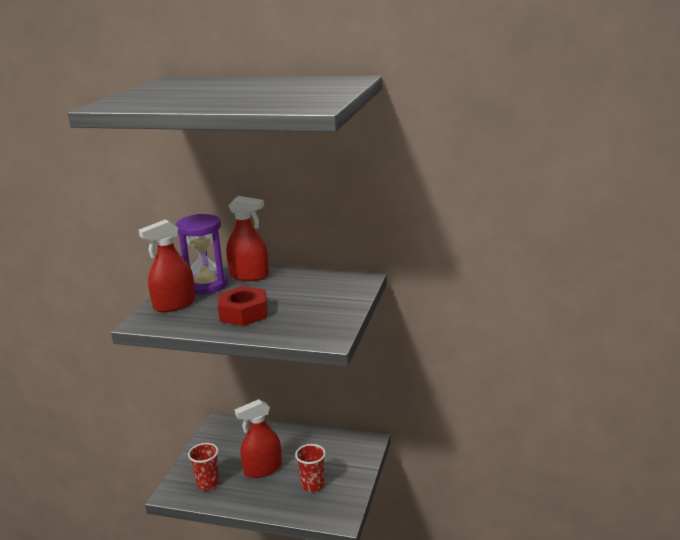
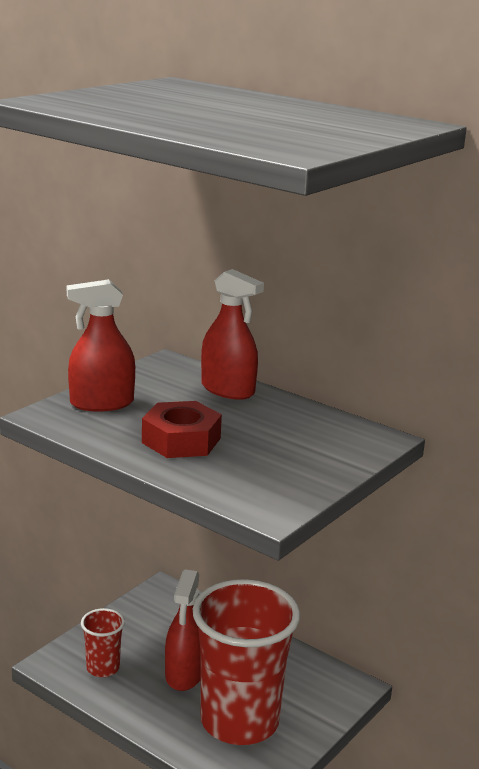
camera: 20 degrees right, 0 degrees up
purple hourglass [176,214,228,294] -> none
red spray bottle [235,399,282,478] -> red spray bottle turned 75 degrees counterclockwise [165,569,201,691]
red cup [295,444,326,492] -> red cup [193,579,300,745], size x2.24

